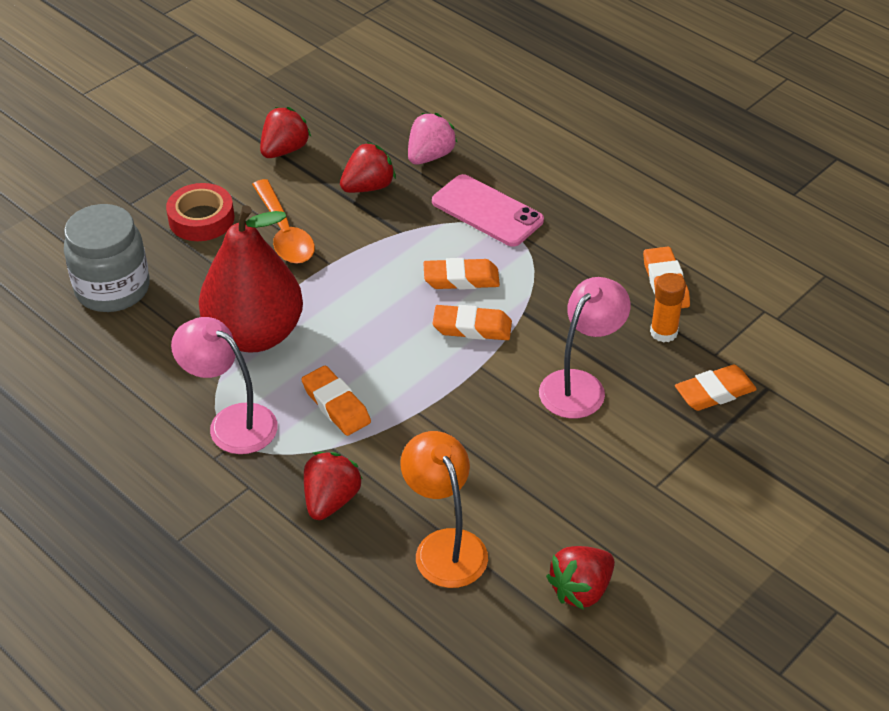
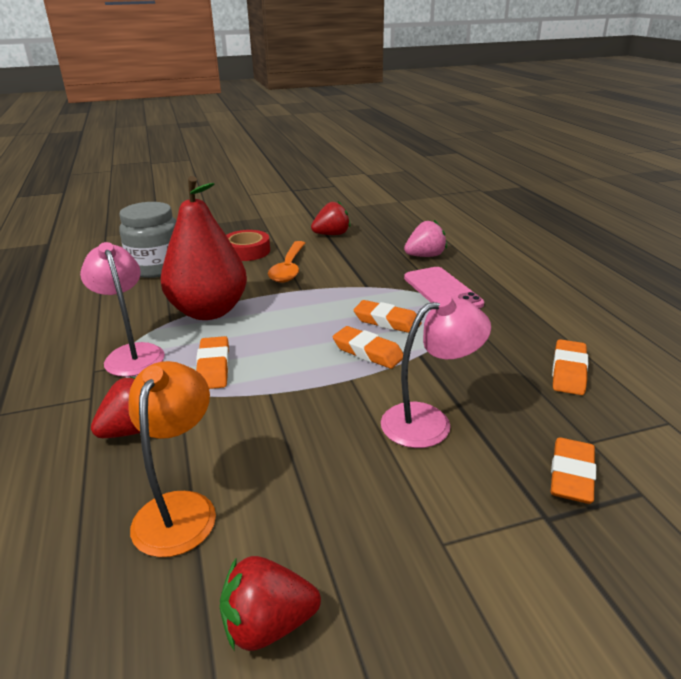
camera: 30 degrees right, 15 degrees down
red strawberry [340,142,396,193] -> none
orange glue stick [650,273,686,343] -> none
orange eraser [675,365,757,411] -> orange eraser turned 75 degrees counterclockwise [550,437,596,504]

